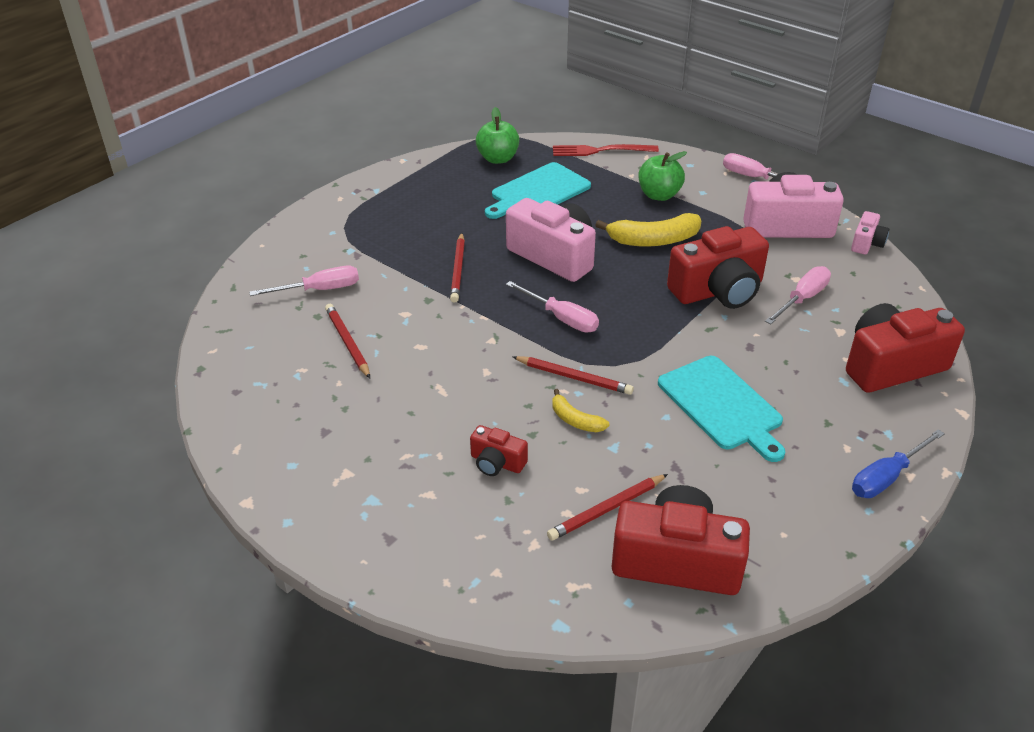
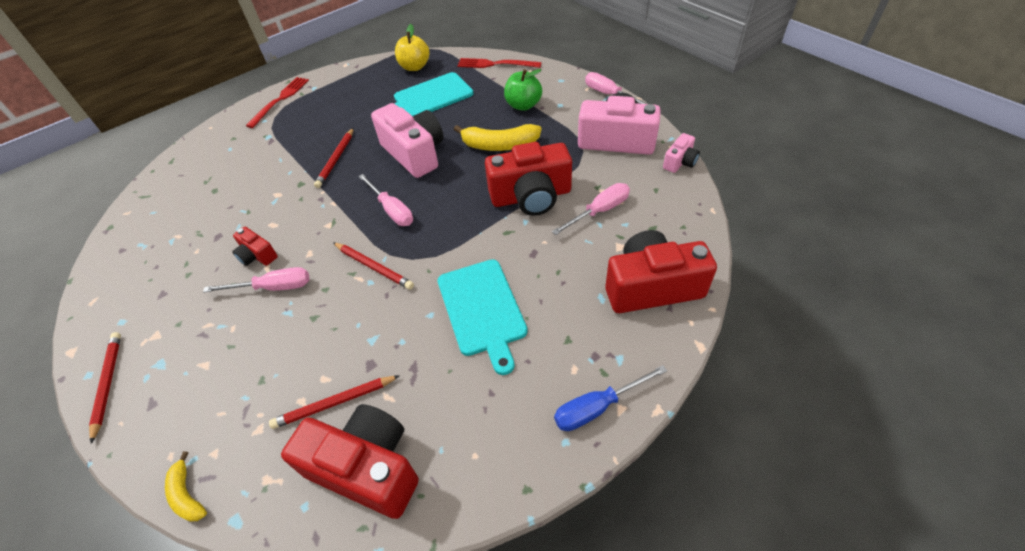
camera: 15 degrees right, 10 degrees up
pink screwdriver [249,266,359,296] -> pink screwdriver moved to [203,267,309,293]
red pencil [325,304,370,378] -> red pencil moved to [89,332,121,444]
red camera [470,425,528,476] -> red camera moved to [232,227,278,266]
green apple [476,107,519,164] -> yellow apple [395,24,430,71]
yellow banana [552,389,610,432] -> yellow banana moved to [165,451,207,522]
none -> red fork [246,77,309,128]

